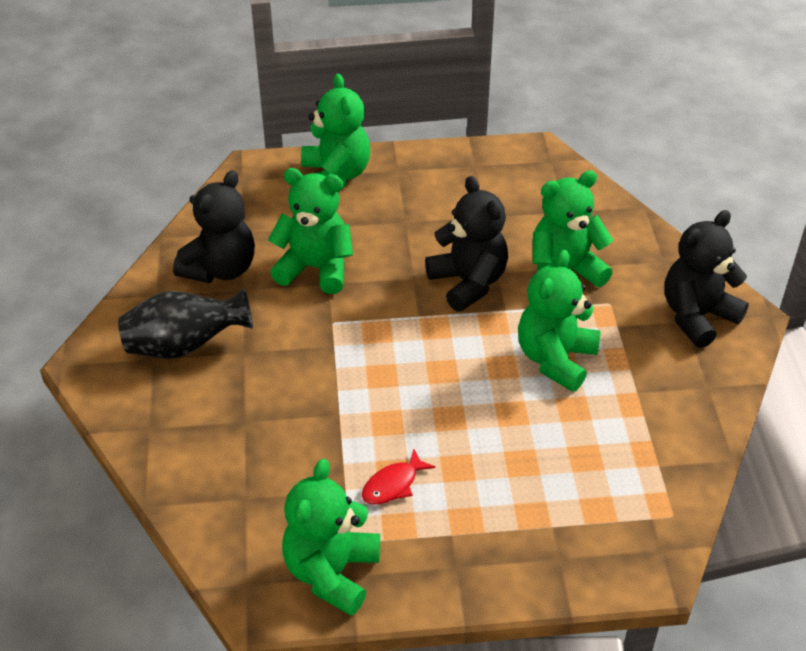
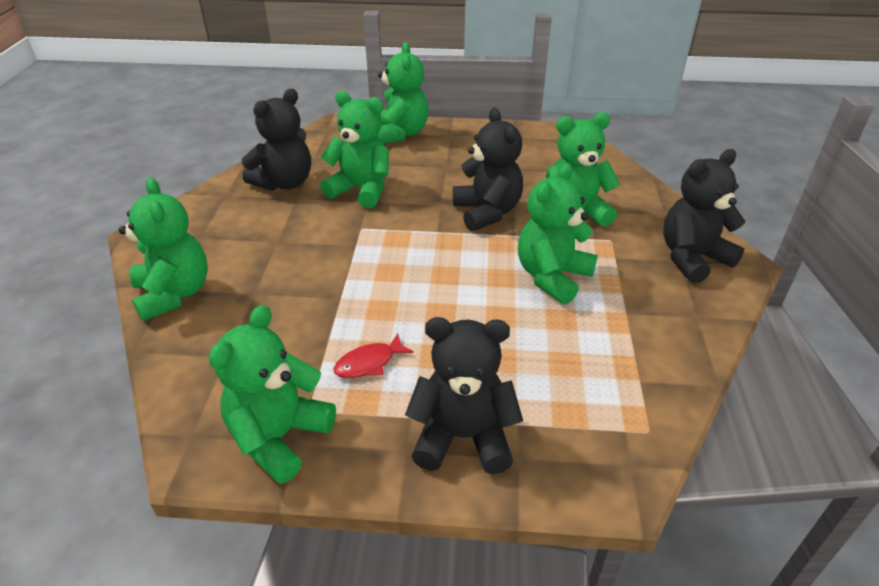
camera: 10 degrees right, 5 degrees down
black vase [118,288,253,359] -> none
none -> green teddy bear [119,178,207,321]
none -> black teddy bear [405,317,523,474]

